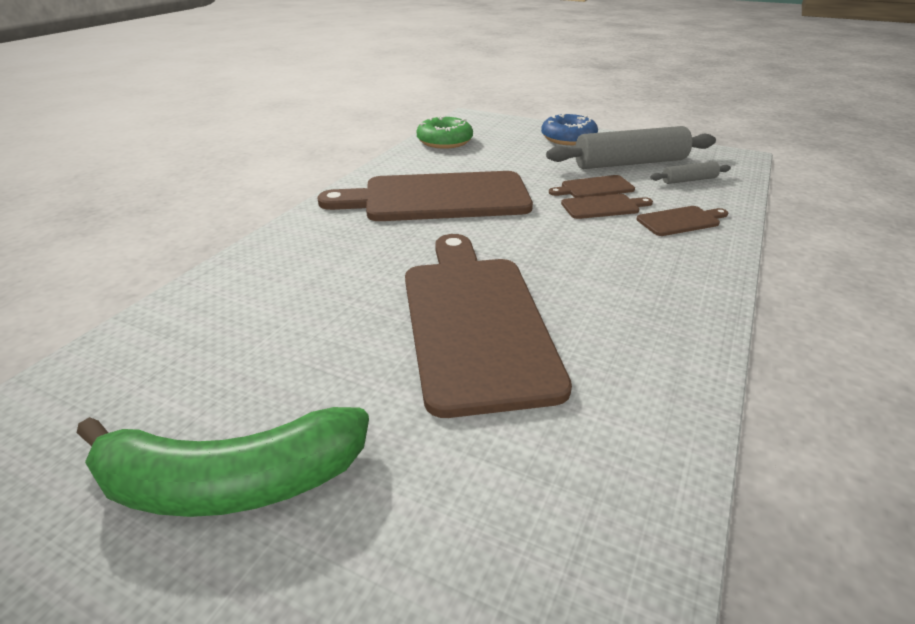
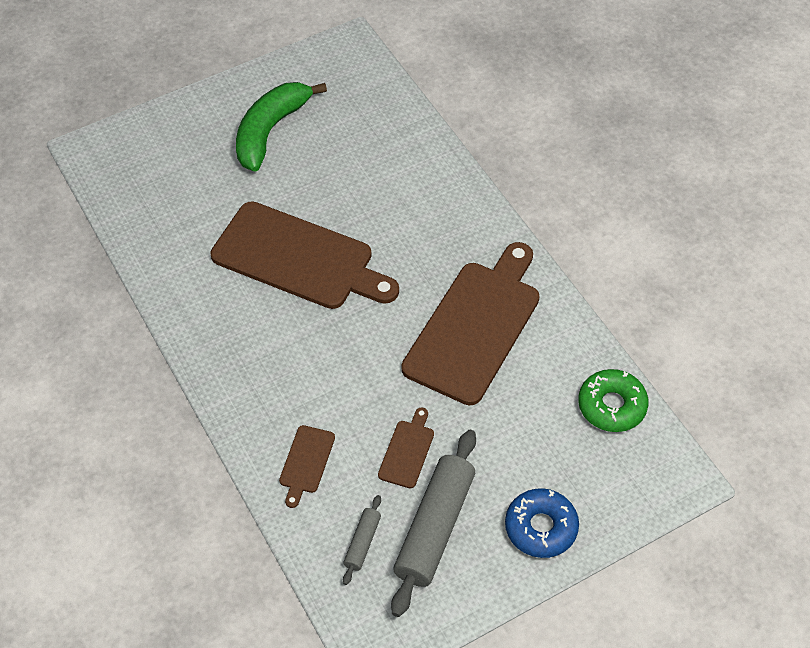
camera: 125 degrees right, 20 degrees up
brown cutting board [561,194,653,219] -> none

